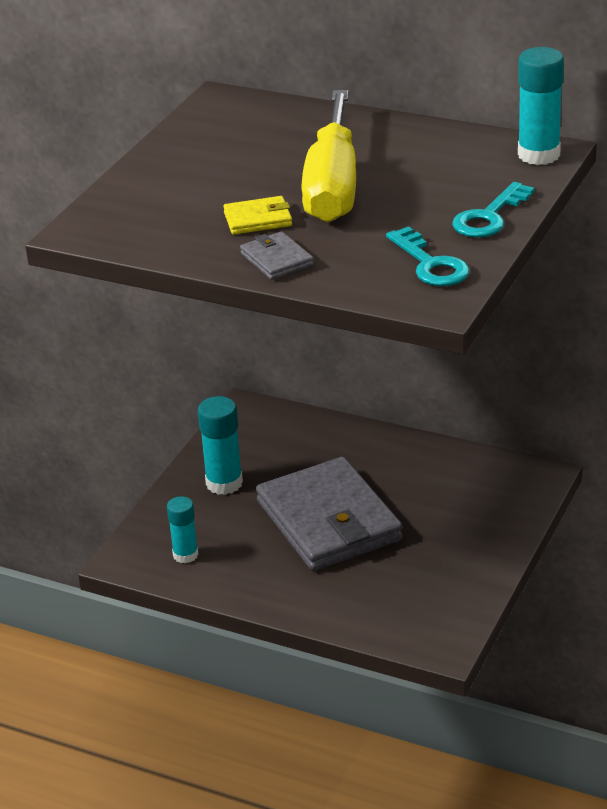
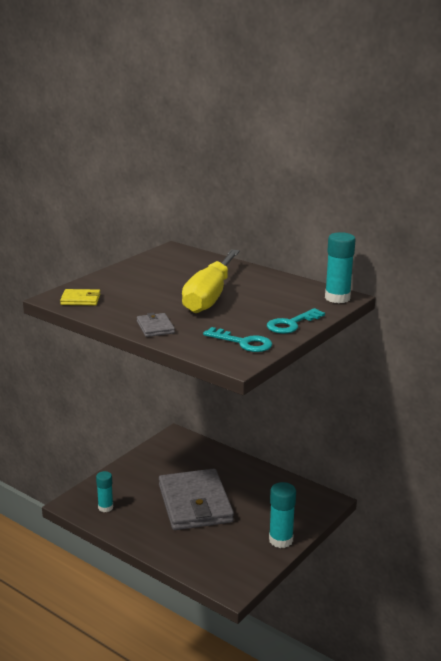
camera: 10 degrees right, 10 degrees down
turquoise glue stick [198,396,243,495] -> turquoise glue stick moved to [269,482,296,548]
yellow wallet [223,196,292,235] -> yellow wallet moved to [60,289,100,305]
turquoise key [386,226,469,286] -> turquoise key turned 45 degrees counterclockwise [203,327,273,352]

